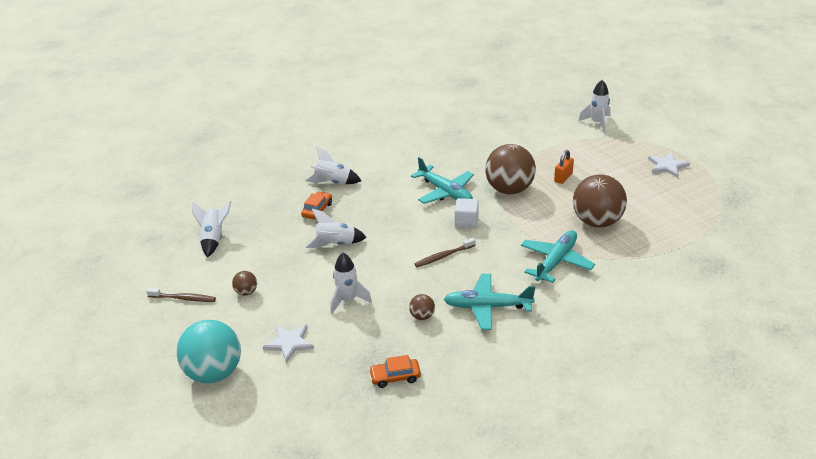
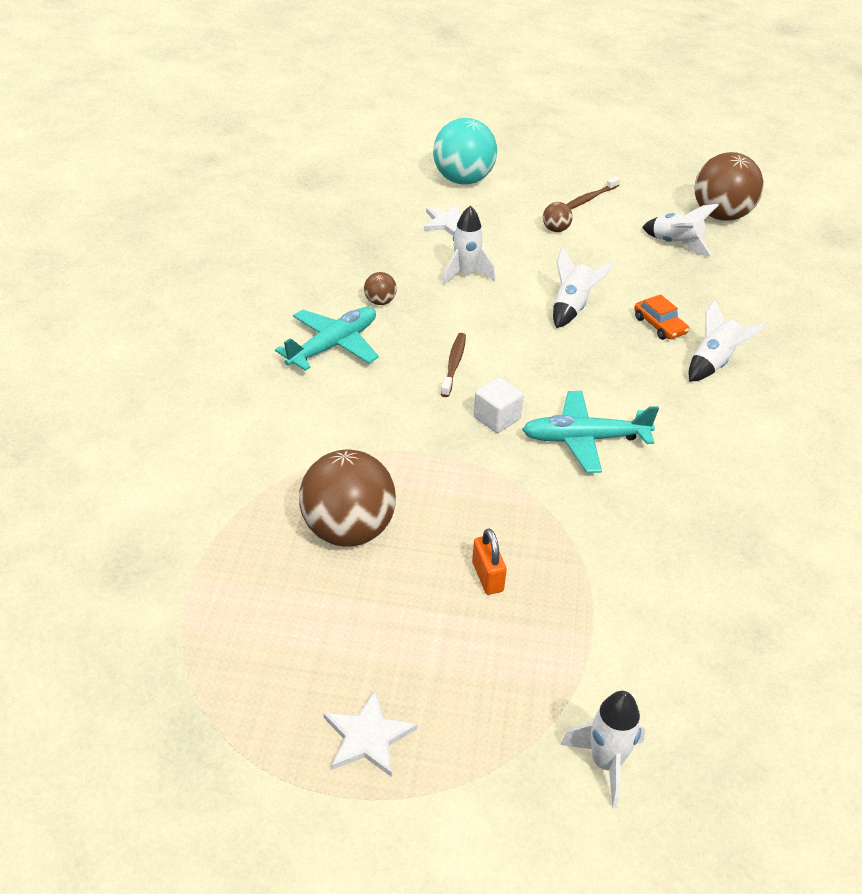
camera: 125 degrees right, 5 degrees up
orange car [369,355,421,388] -> none
brown ball [485,144,536,194] -> brown ball moved to [695,152,763,221]
turquoise plane [521,230,595,283] -> none

